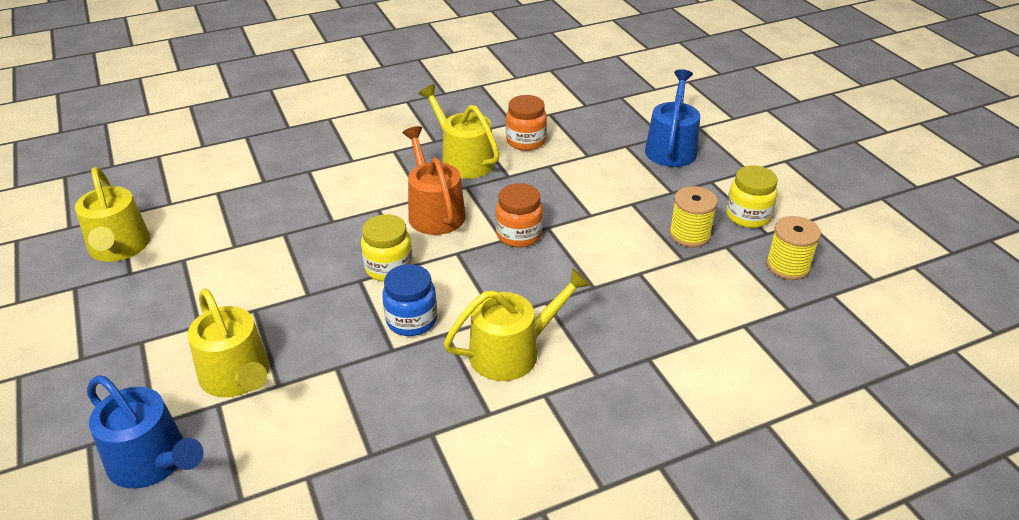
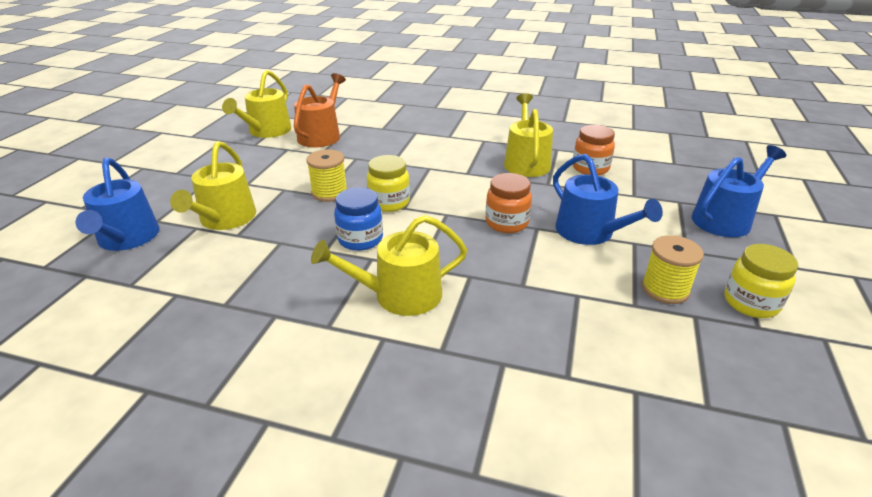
camera: 40 degrees right, 5 degrees down
orange watering can [402,126,466,235] -> orange watering can moved to [294,73,346,147]
yellow watering can [444,268,591,381] -> yellow watering can turned 150 degrees clockwise [311,215,467,316]
yellow spool [766,216,821,280] -> yellow spool moved to [306,149,347,202]
none -> blue watering can [553,154,663,245]

